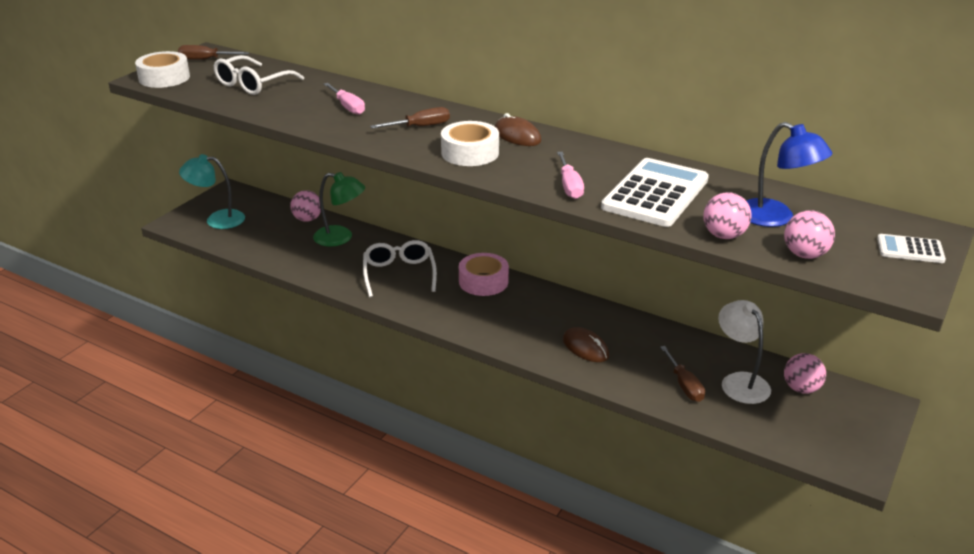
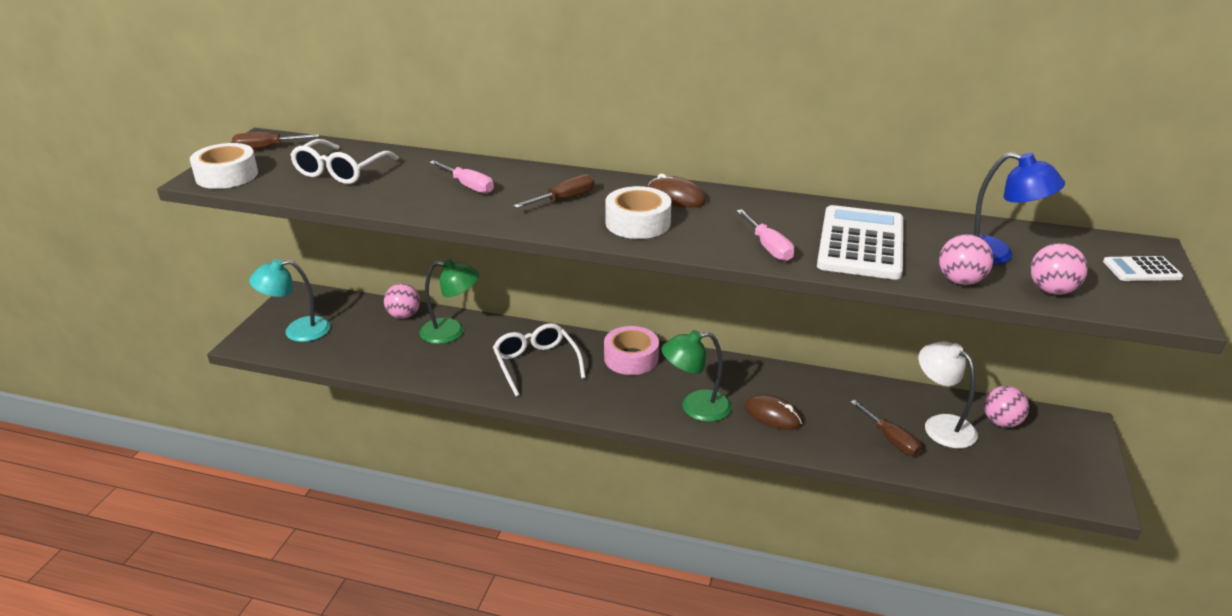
camera: 15 degrees left, 0 degrees up
none -> green lamp [662,330,732,422]

